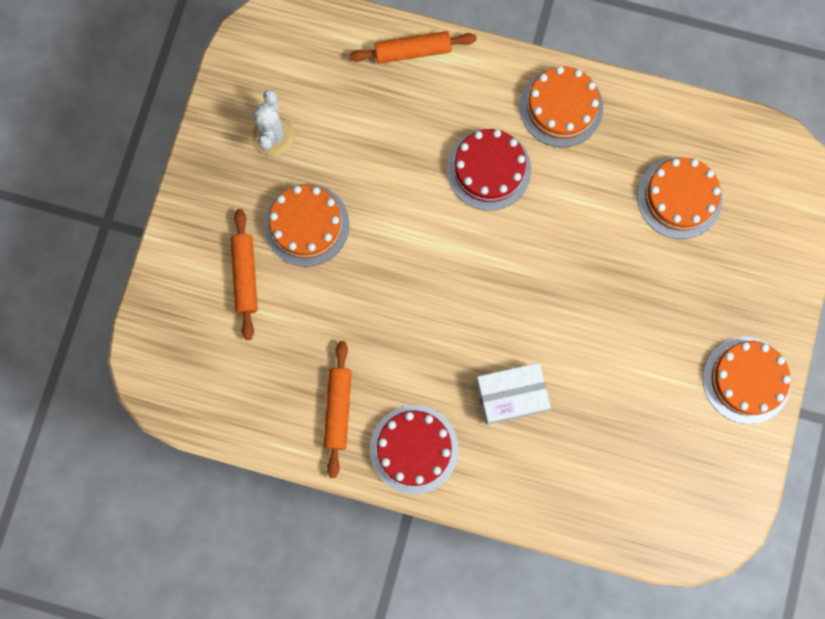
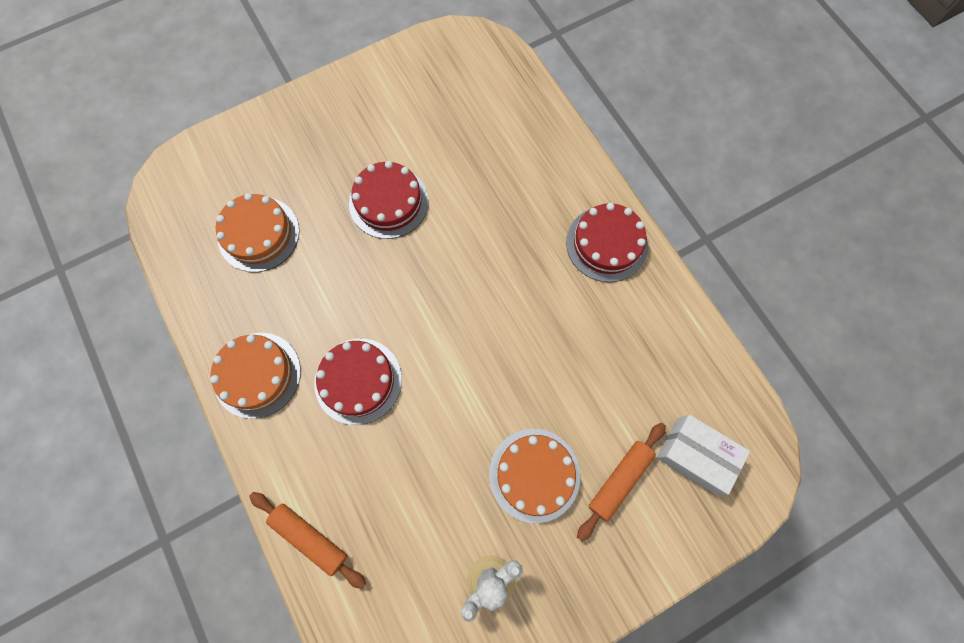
camera: 135 degrees left, 5 degrees down
orange rolling pin [324,341,352,478] -> none
white box [475,363,551,425] -> white box moved to [656,415,750,495]
orange cake [703,337,791,424] -> none
none -> red cake [349,161,429,239]

